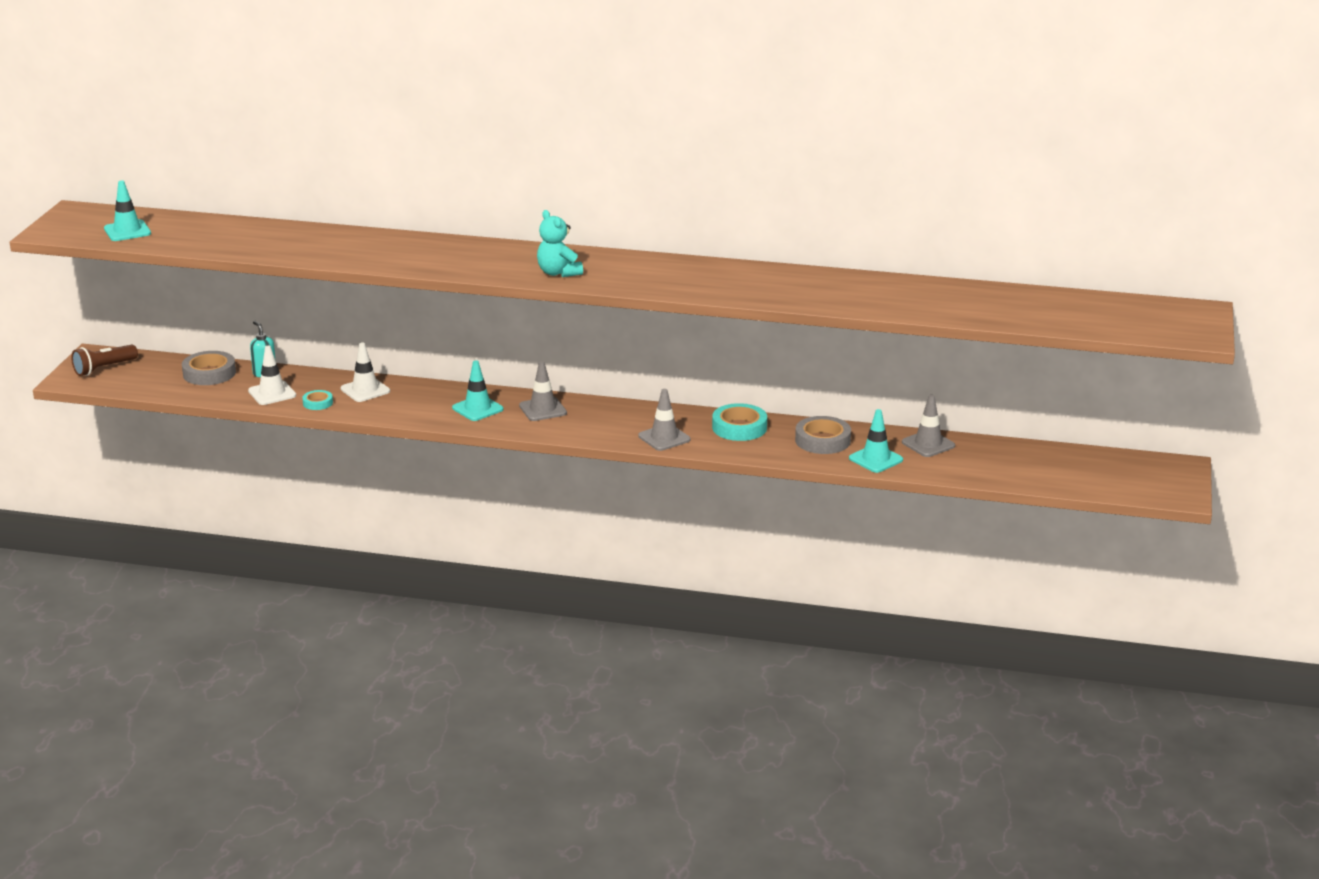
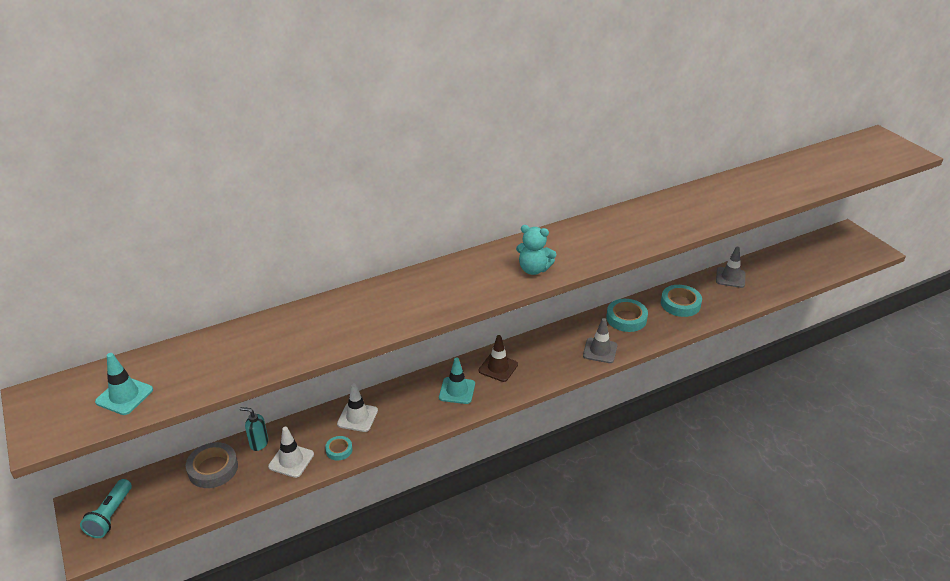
camera: 40 degrees left, 10 degrees up
brown flashlight [71,345,138,376] -> turquoise flashlight [80,479,132,538]
grey traffic cone [519,361,567,421] -> brown traffic cone [479,335,518,382]
grey tape [795,416,851,454] -> turquoise tape [661,285,702,317]
turquoise traffic cone [849,409,903,473] -> none

